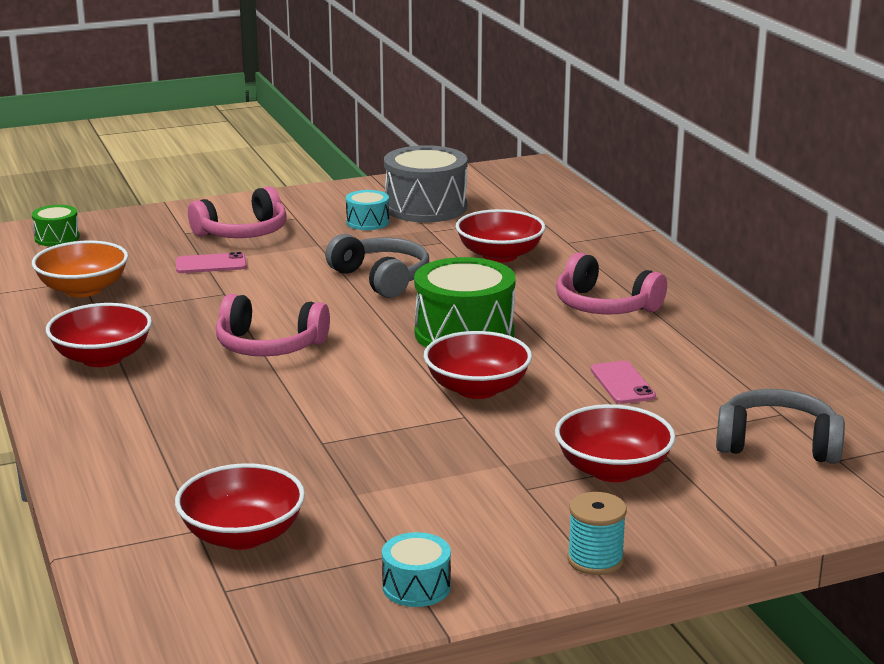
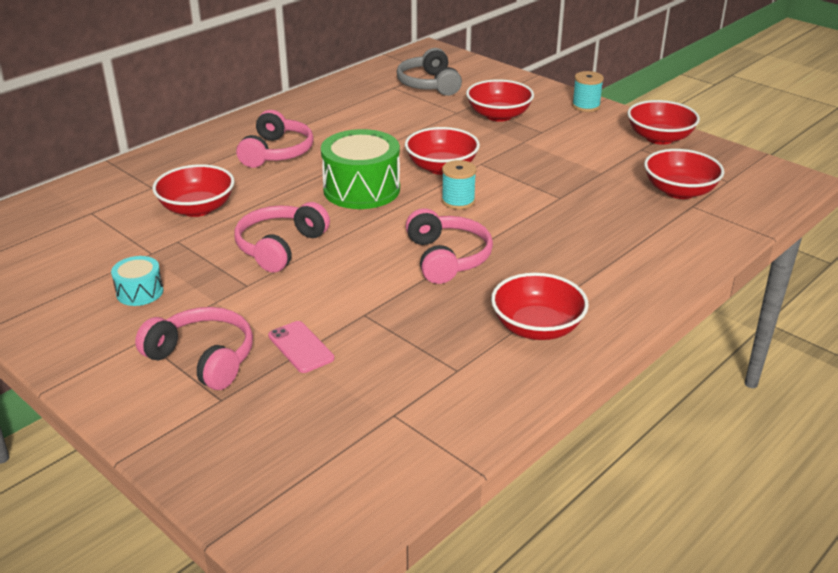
camera: 115 degrees left, 10 degrees up
green drum [32,205,80,246] -> none
orange bowl [32,241,128,297] -> none
grey headphones [325,234,429,298] -> pink headphones [234,202,330,273]
turquoise drum [382,532,451,607] -> red bowl [627,100,700,145]
grey drum [384,145,467,222] -> none
pink phone [591,361,656,404] -> none
none -> turquoise spool [442,160,476,210]

